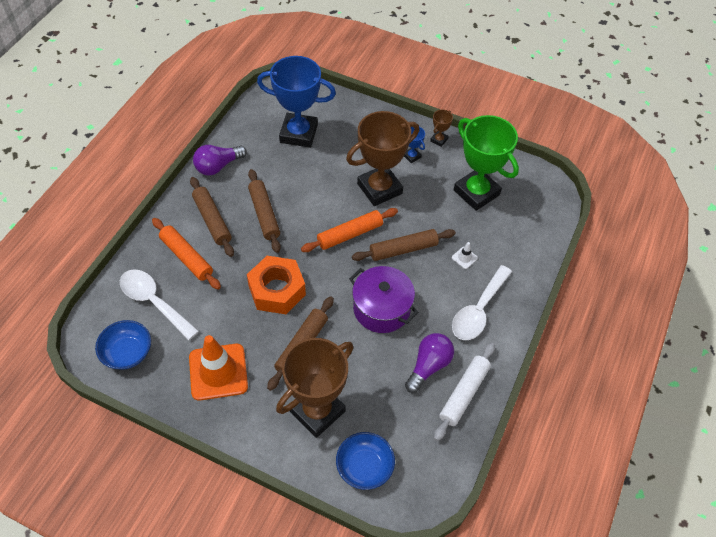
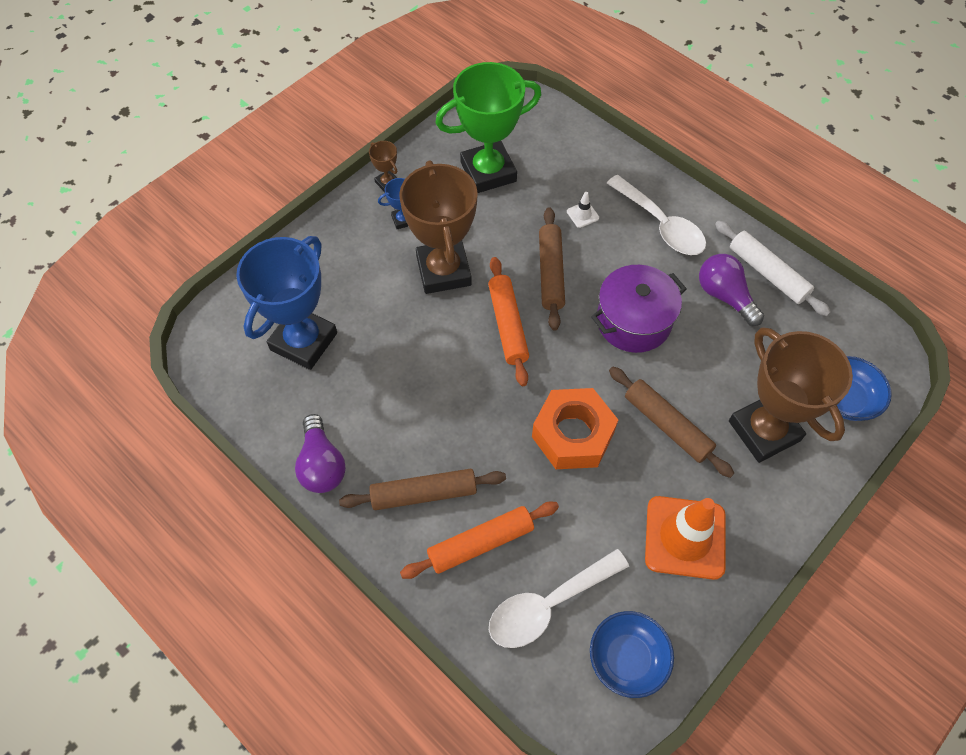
camera: 70 degrees left, 5 degrees up
brown rolling pin [248,169,281,253] -> none

